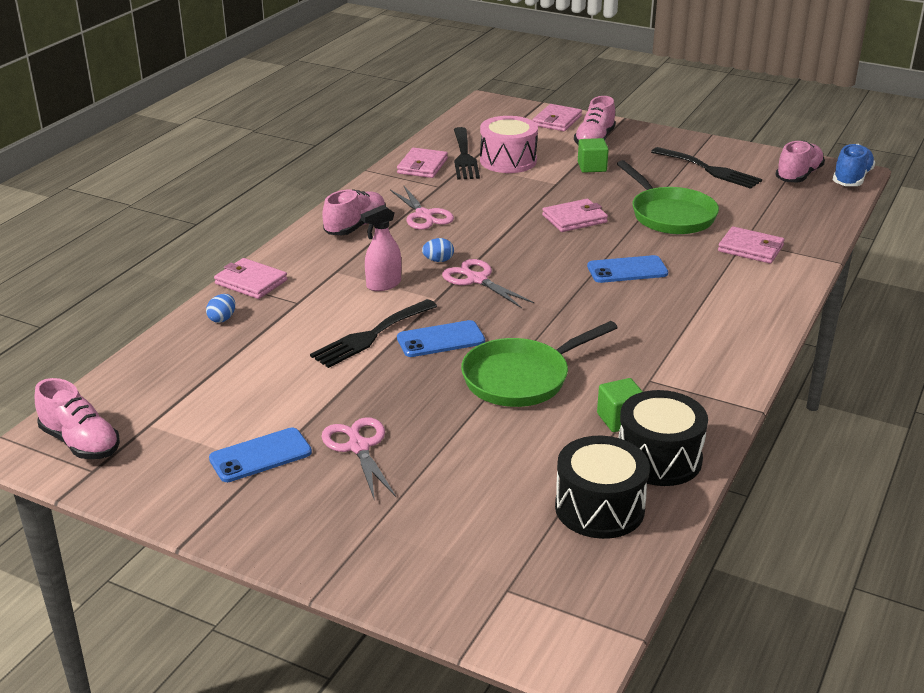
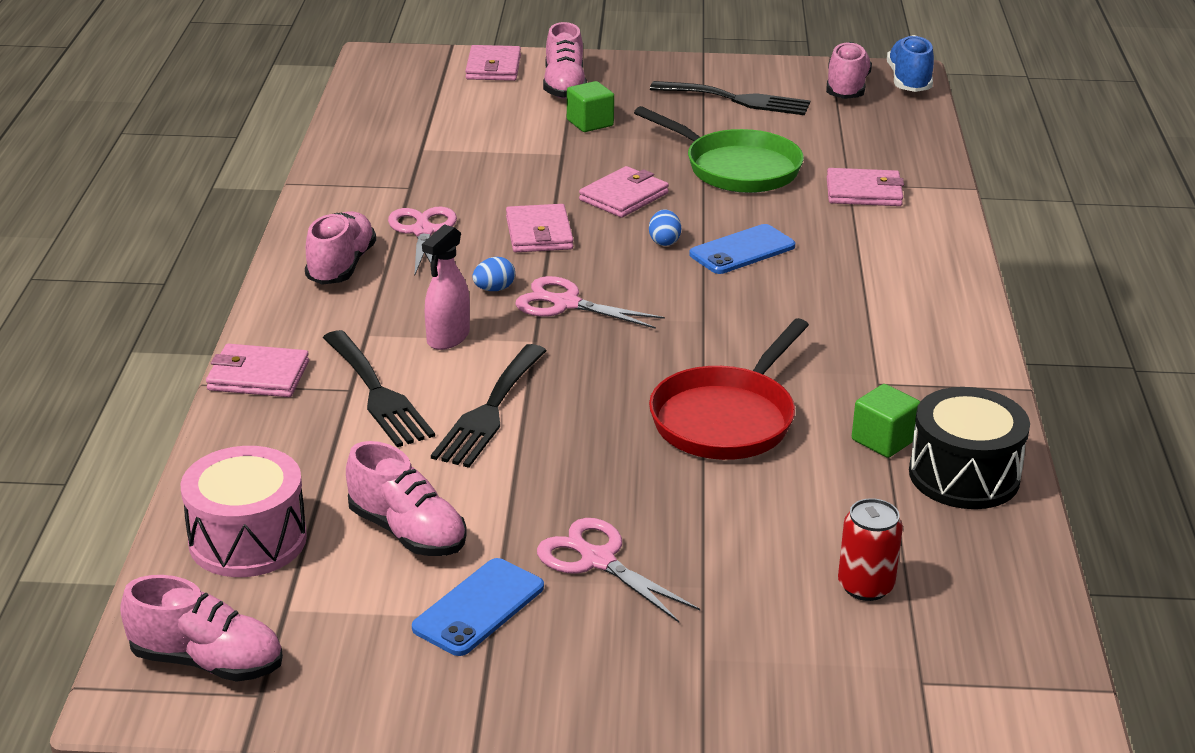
camera: 25 degrees left, 0 degrees up
blue egg [206,294,235,323] -> blue egg moved to [649,209,681,246]
pink scissors [390,186,454,230] -> pink scissors turned 135 degrees counterclockwise [388,207,457,276]
pink wallet [397,148,448,178] -> pink wallet moved to [506,204,573,252]
blue phone [397,320,485,357] -> none
black fork [454,127,480,179] -> black fork moved to [323,330,435,447]
green pan [461,321,618,407] -> red pan [649,318,809,460]
pink drum [480,116,538,173] -> pink drum moved to [180,446,307,577]
black drum [555,436,650,539] -> none
none -> pink shoe [346,441,467,556]
none -> red can [838,498,903,601]

